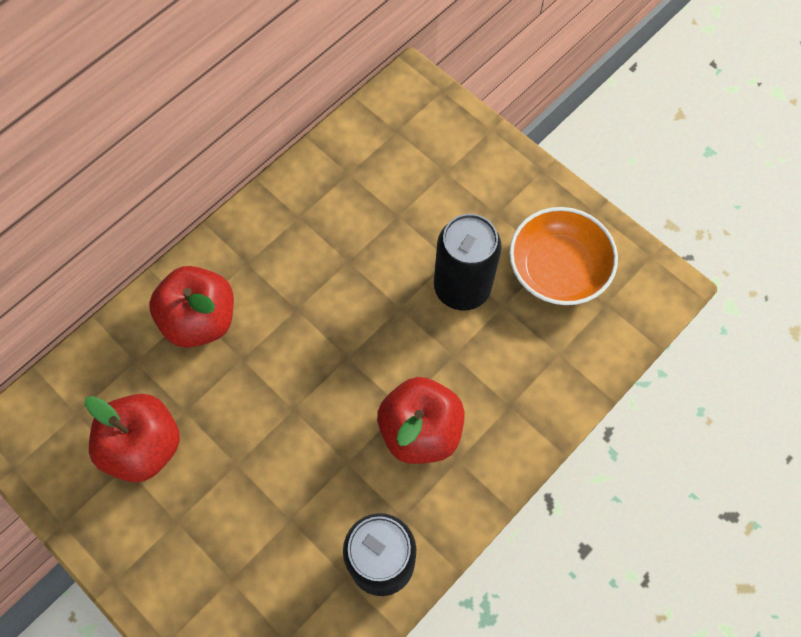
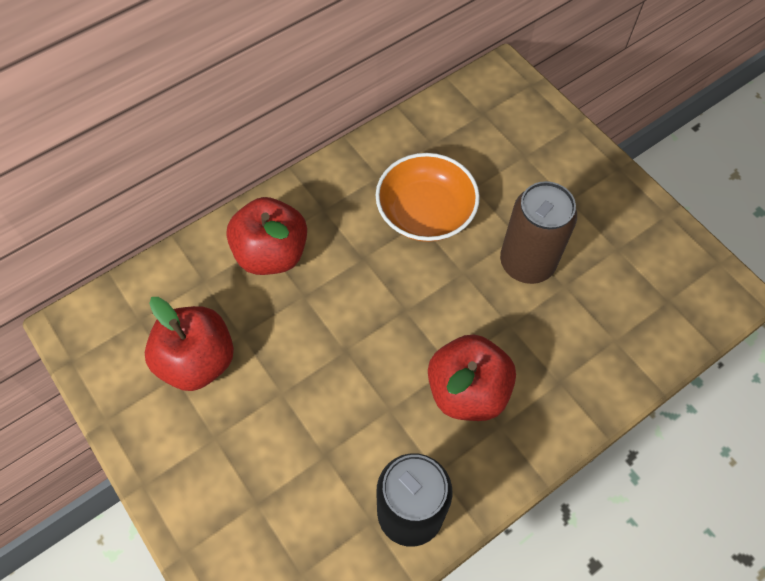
camera: 10 degrees right, 5 degrees down
black can [434,214,502,311] -> brown can [500,181,577,284]
orange bowl [509,207,618,305] -> orange bowl moved to [376,153,480,242]

